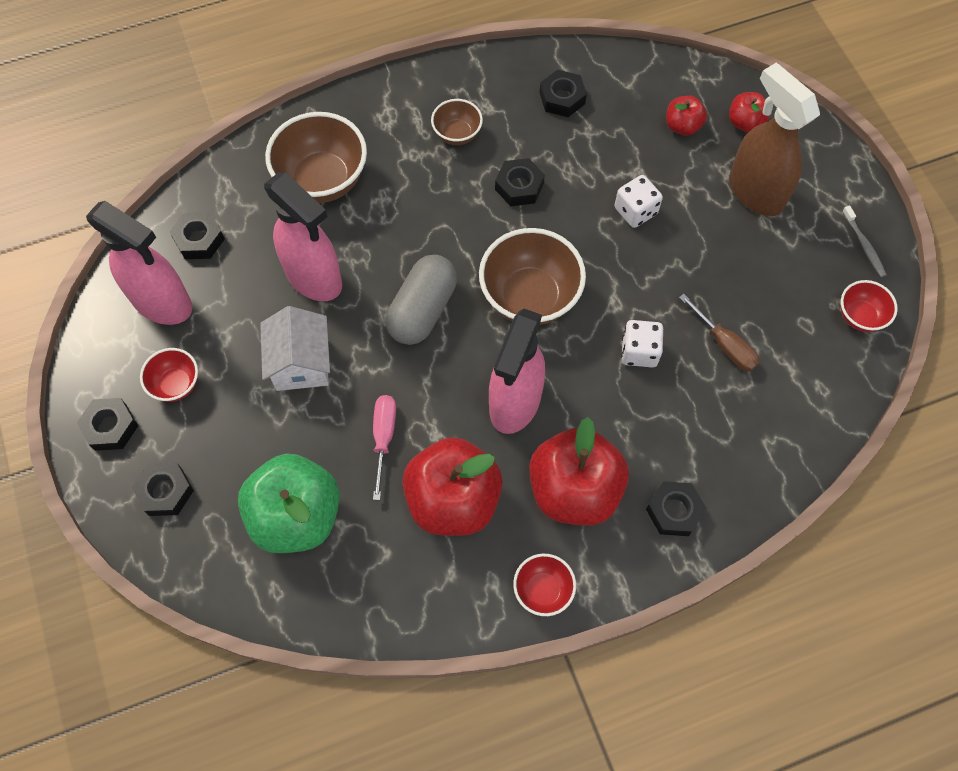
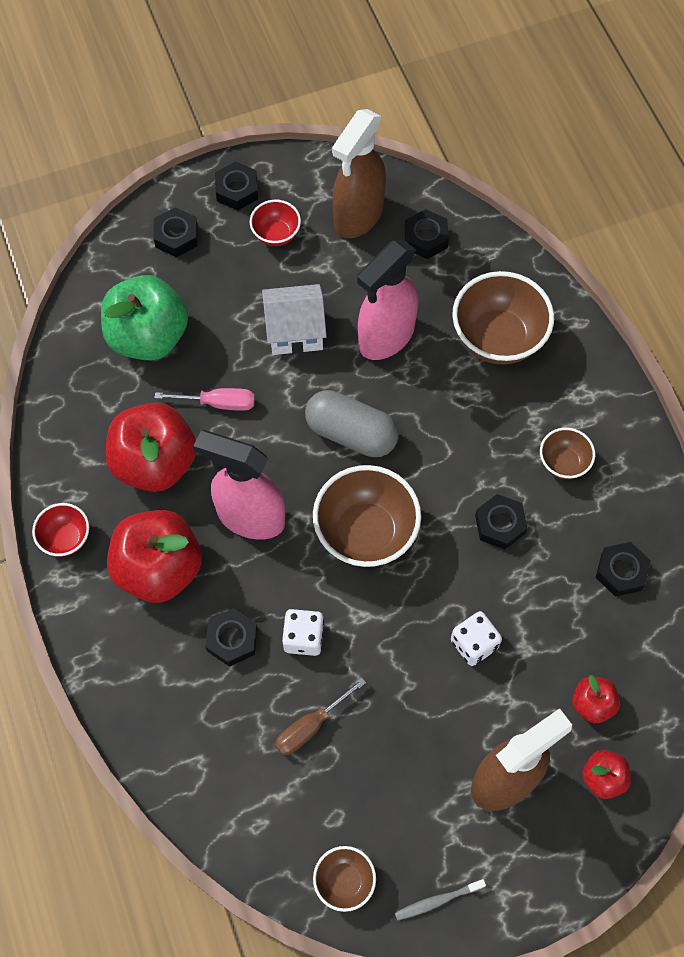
camera: 90 degrees right, 0 degrees up
pink spray bottle [86,201,192,325] -> brown spray bottle [332,109,386,238]
black nut [646,481,707,536] -> black nut moved to [205,608,257,667]
red bowl [841,280,898,332] -> brown bowl [313,846,376,912]

